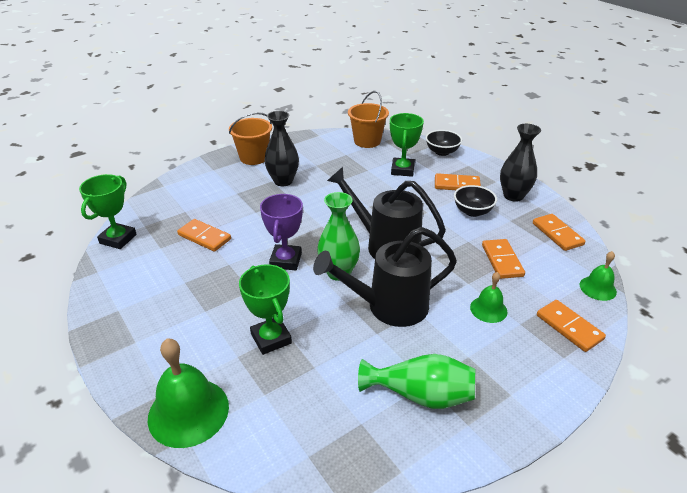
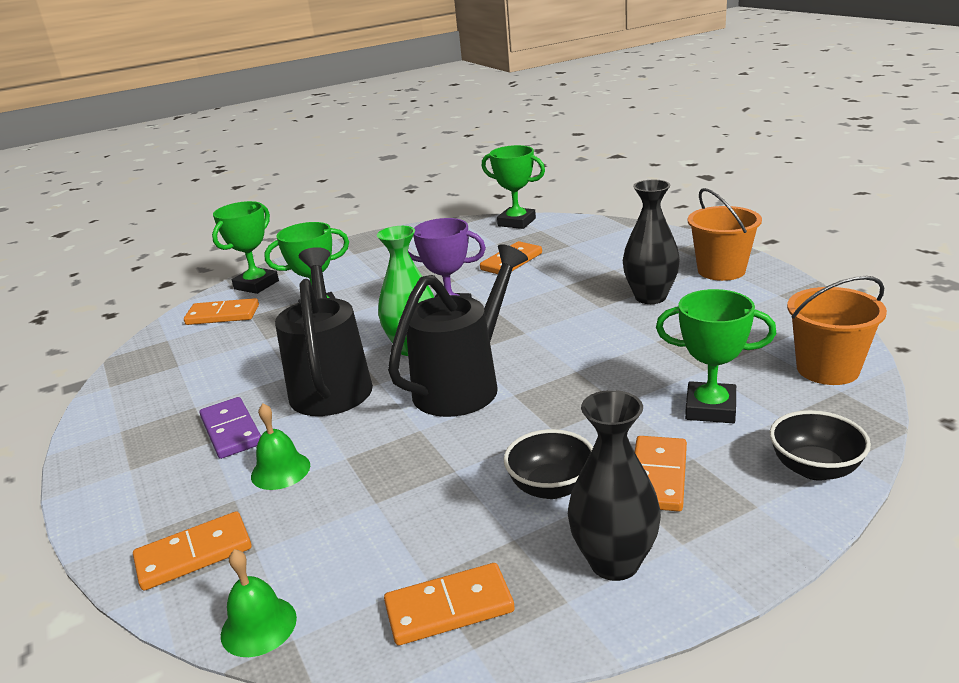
camera: 100 degrees right, 10 degrees down
green bell [148,338,229,448] -> green trophy [212,201,279,294]
green vase [358,354,475,409] -> none
orange domino [482,239,525,279] -> orange domino moved to [184,298,259,325]
none -> purple domino [200,397,261,459]

